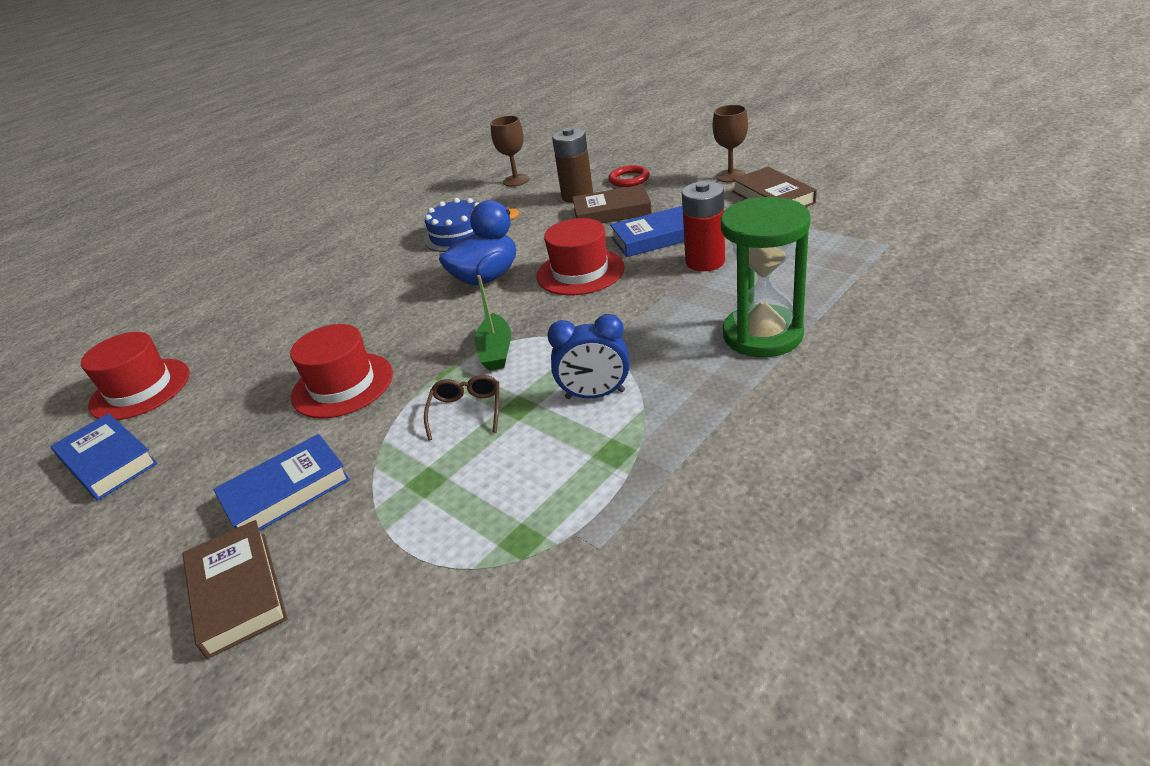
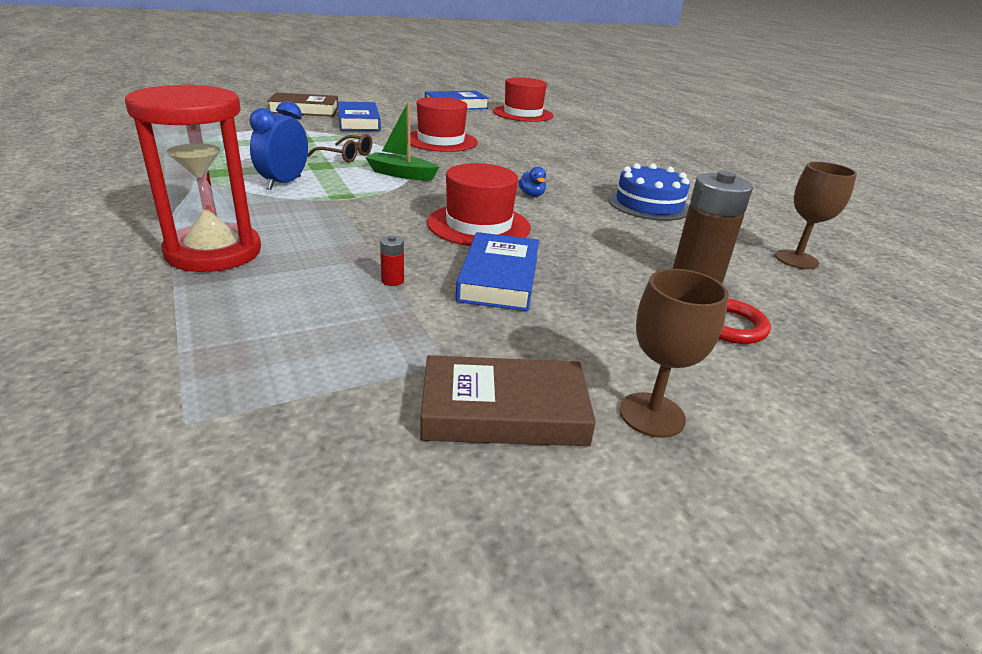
camera: 105 degrees right, 5 degrees down
blue duck [439,200,520,285] -> blue duck [518,166,546,197], size x0.41
brown book [572,185,652,223] -> none
red battery [682,181,725,271] -> red battery [380,236,404,286], size x0.41
green hourglass [721,197,811,357] -> red hourglass [125,84,261,272]

